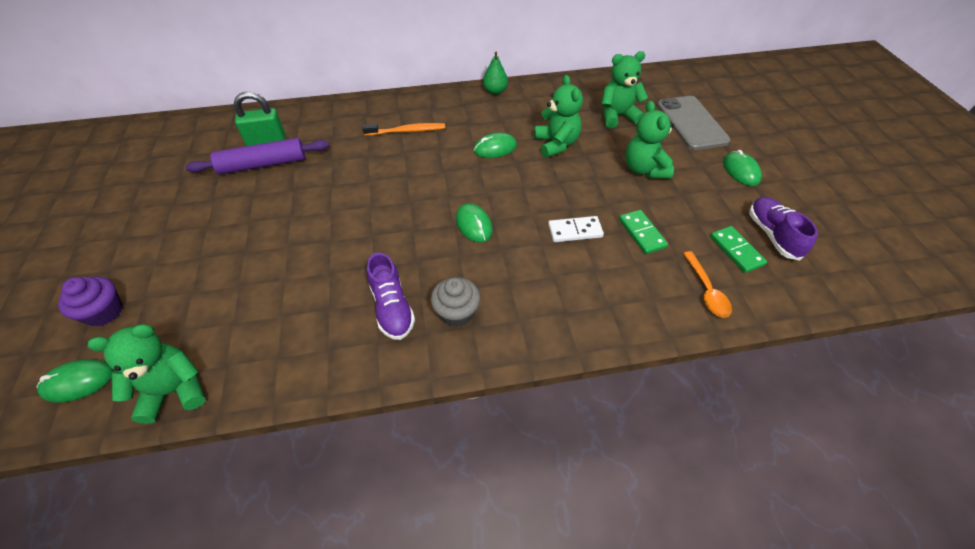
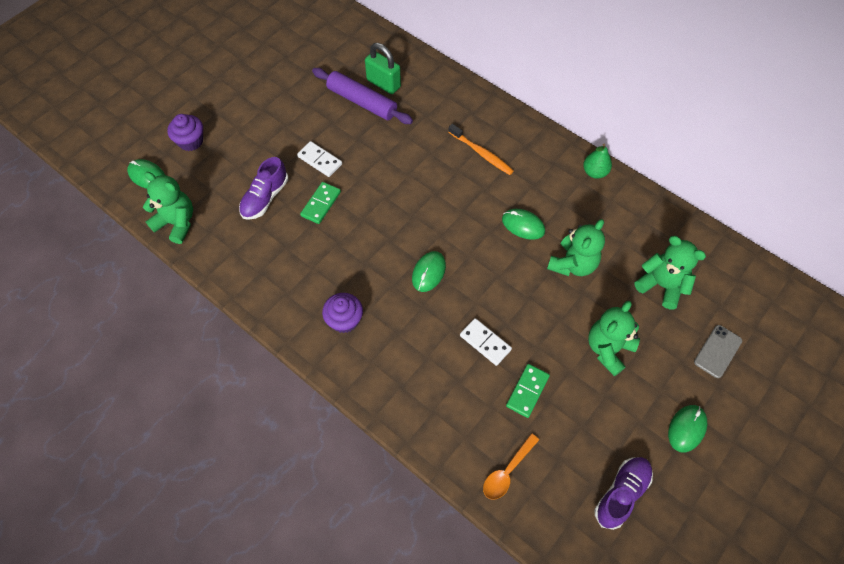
camera: 50 degrees right, 10 degrees up
purple shoe [366,252,415,340] -> purple shoe moved to [239,157,288,220]
grey cupcake [431,277,480,327] -> purple cupcake [322,293,363,333]
grey phone [657,96,731,150] -> grey phone [694,325,742,378], size x0.57
green domino [710,226,767,273] -> green domino moved to [300,182,341,224]
none -> white domino [297,141,342,177]

